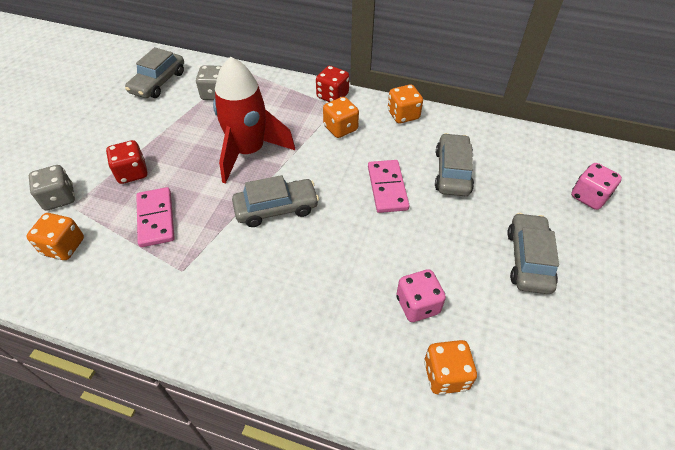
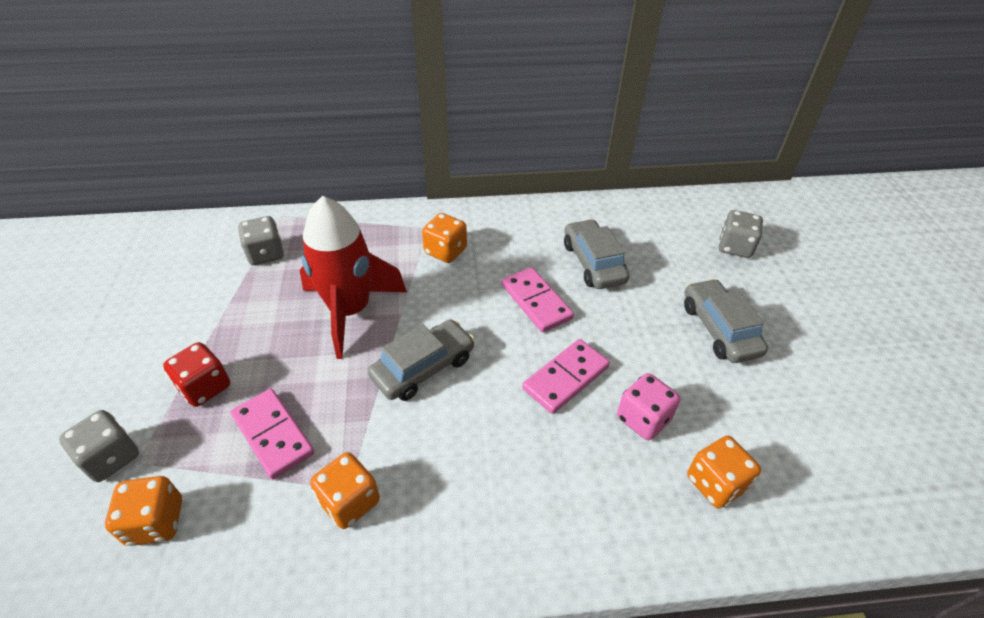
camera: 25 degrees left, 5 degrees down
grey car [125,47,184,98] -> none
red dice [316,66,349,102] -> none
orange dice [388,85,423,123] -> orange dice moved to [310,452,380,529]
pink dice [571,163,622,210] -> grey dice [718,210,763,258]
none -> pink domino [522,339,610,414]

